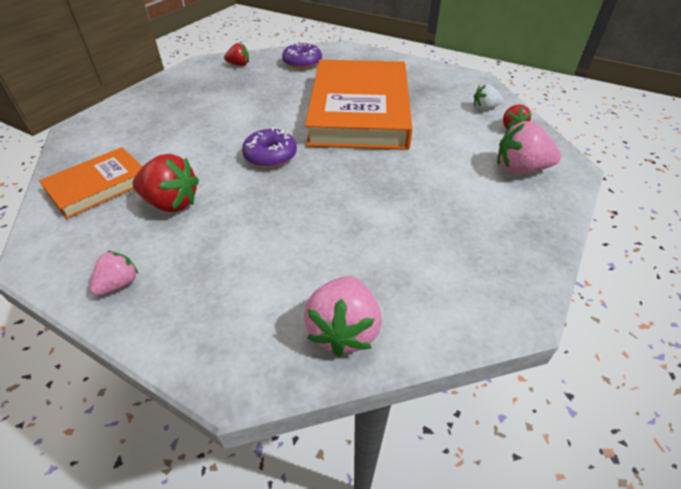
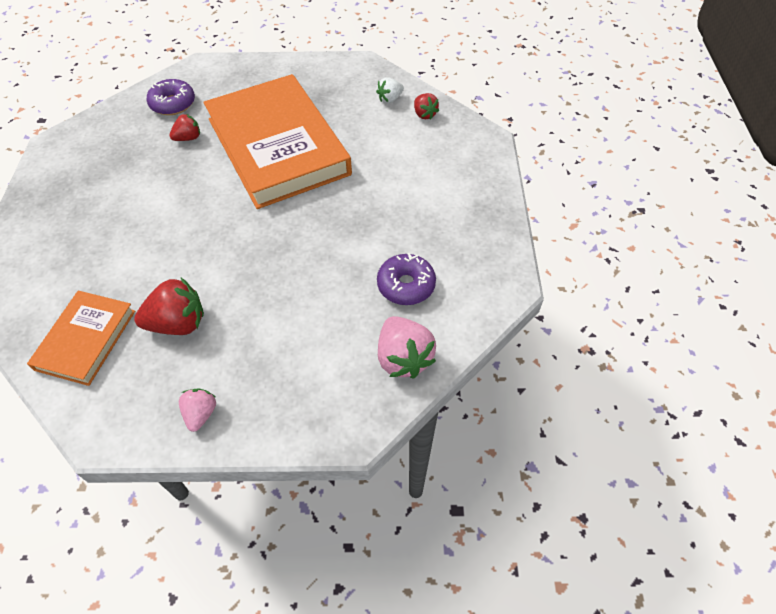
camera: 30 degrees left, 10 degrees up
red strawberry [224,43,249,66] -> red strawberry moved to [169,114,200,141]
purple donut [242,128,297,168] -> purple donut moved to [377,253,436,305]
pink strawberry [497,121,561,174] -> none

